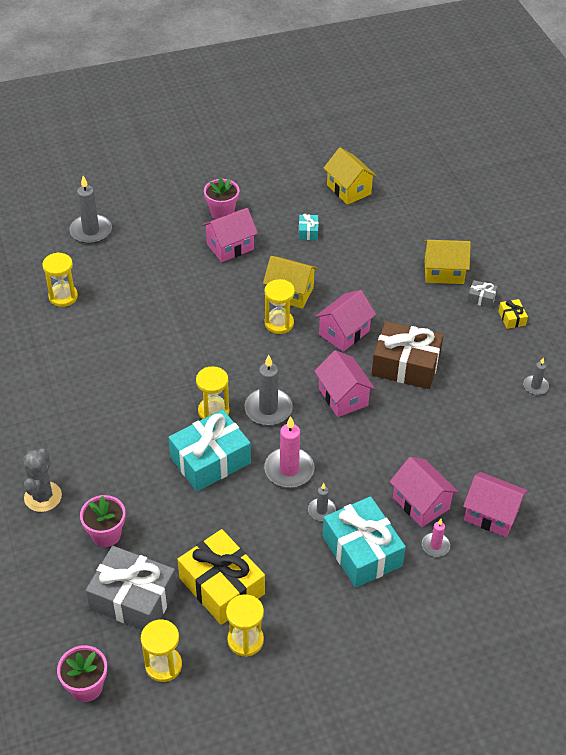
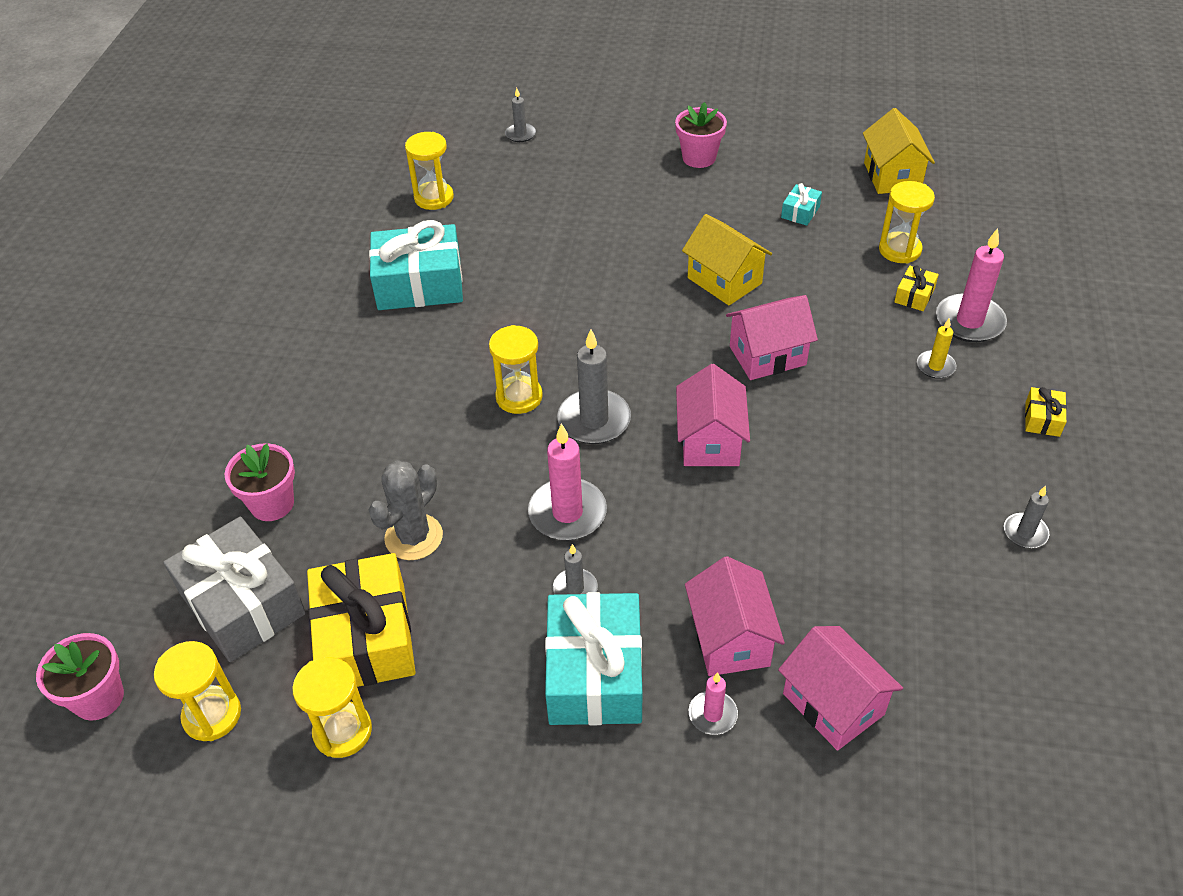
camera: 30 degrees right, 0 degrees up
grey cactus [23,449,62,512] -> grey cactus moved to [368,461,443,560]
grey candle [69,176,112,244] -> grey candle [505,88,536,142], size x0.54
turquoise gift [168,409,251,491] -> turquoise gift moved to [369,220,463,310]
pink house [202,208,258,262] -> none
yellow hourglass [265,279,295,334] -> yellow hourglass moved to [879,181,935,263]
brown gift [372,321,444,389] -> none
yellow house [424,240,471,284] -> pink candle [936,228,1007,342]
grey gift [467,280,498,308] -> none
none -> yellow gift [894,265,939,311]
none -> yellow candle [917,318,956,379]

